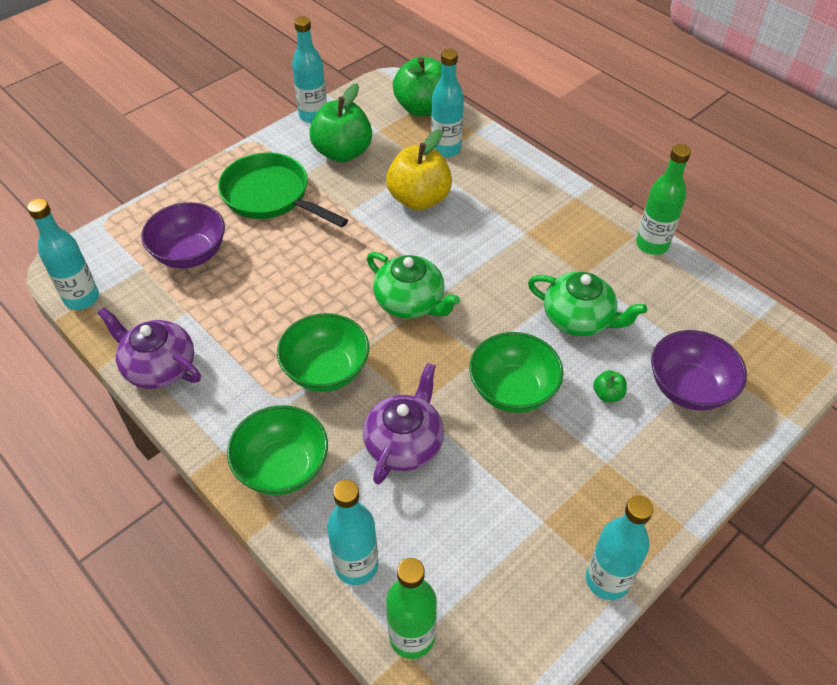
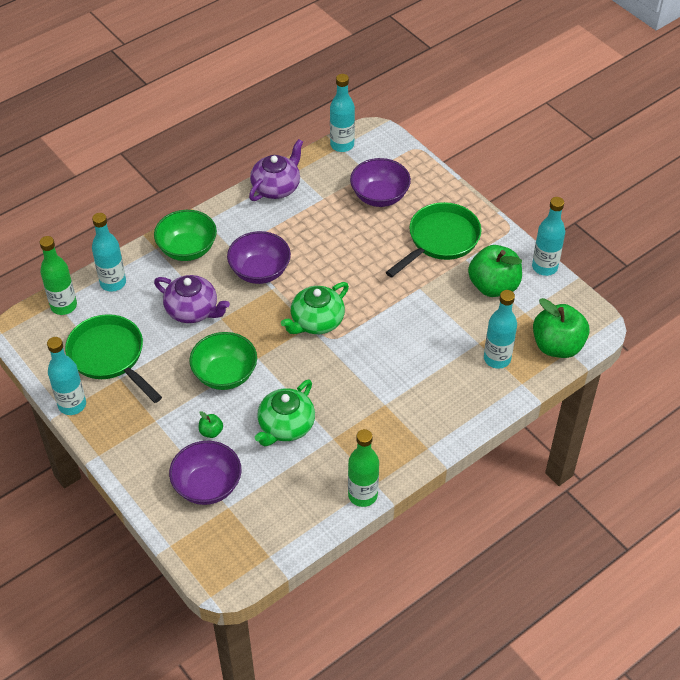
camera: 95 degrees right, 0 degrees up
green bowl [277,313,369,392] -> purple bowl [227,231,291,284]
yellow apple [386,129,452,210] -> none
none -> green pan [65,314,162,403]

